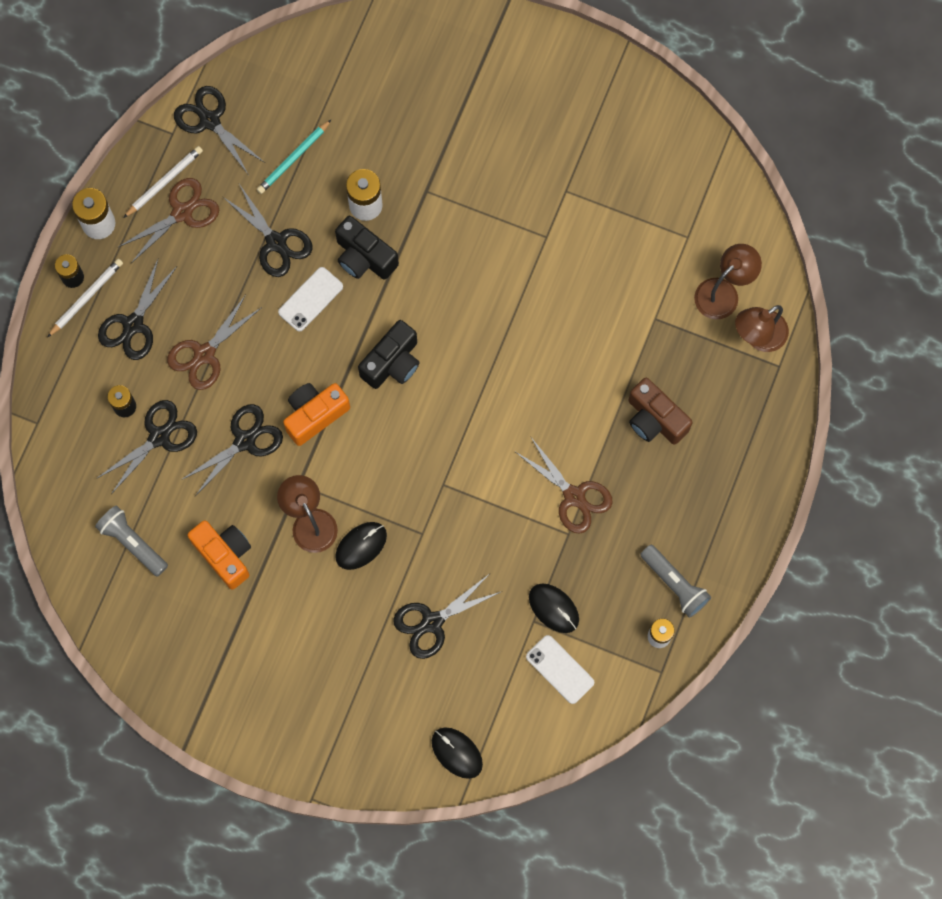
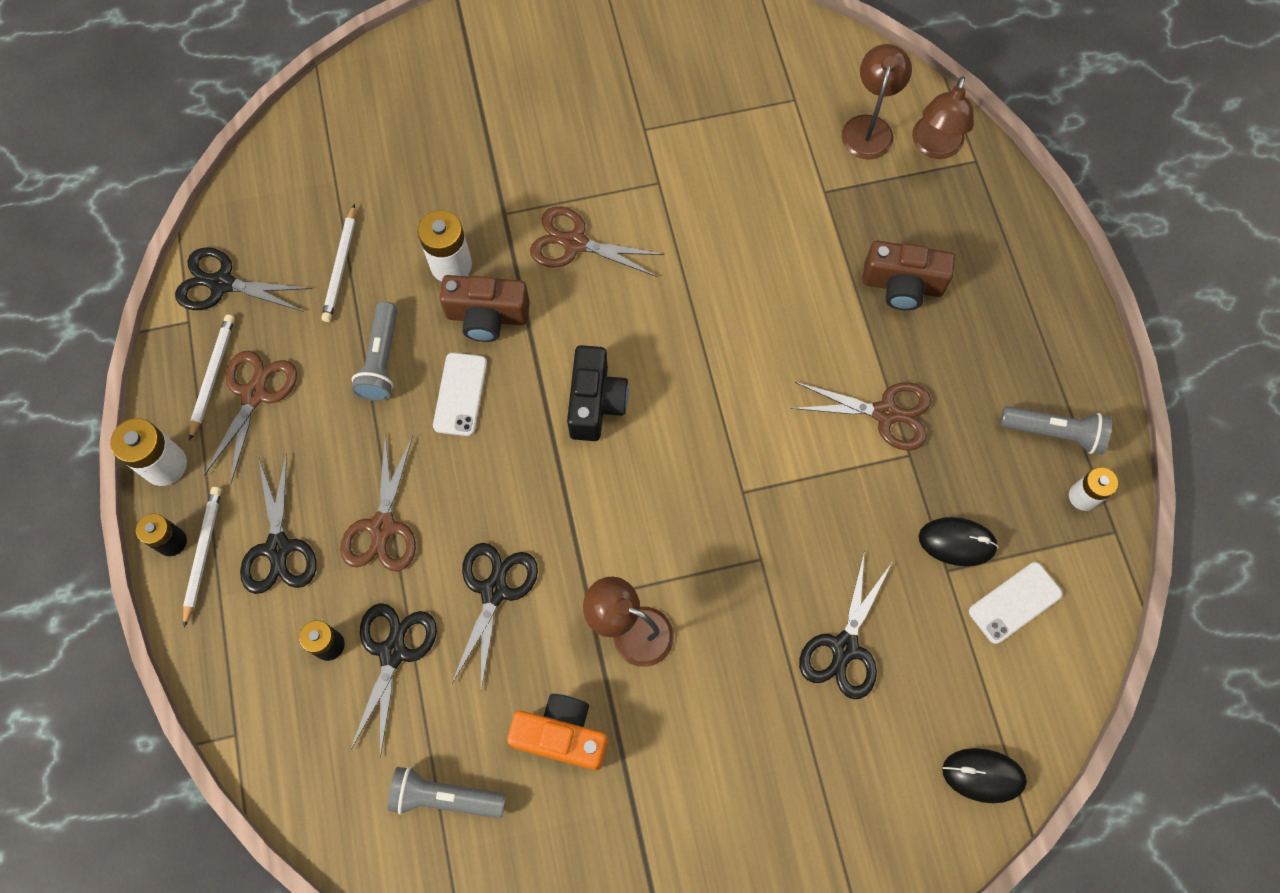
camera: 35 degrees left, 5 degrees down
black scissors [223,184,312,277] -> grey flashlight [351,301,397,401]
turquoise pencil [257,119,332,194] -> white pencil [321,204,355,322]
orange camera [283,383,350,446] -> none
black camera [335,216,399,280] -> brown camera [440,275,530,342]
black mouse [335,522,387,570] -> none
white phone [526,635,594,704] -> white phone turned 45 degrees counterclockwise [969,562,1063,644]
none -> brown scissors [530,206,665,277]

